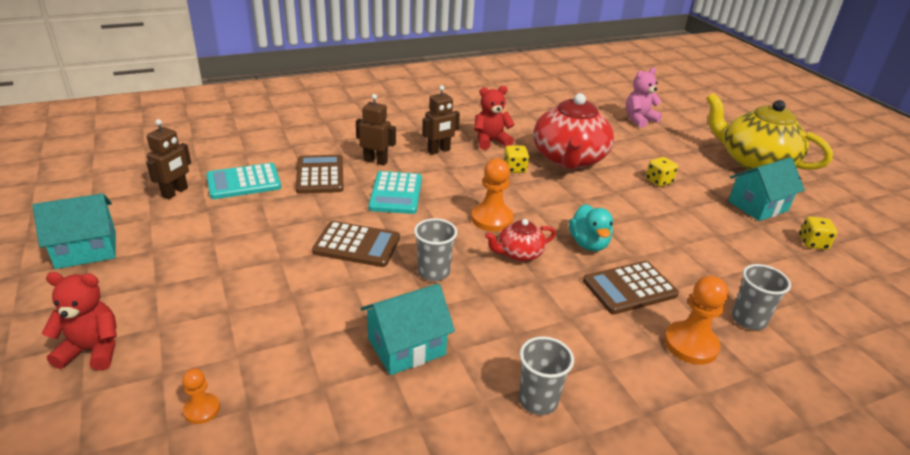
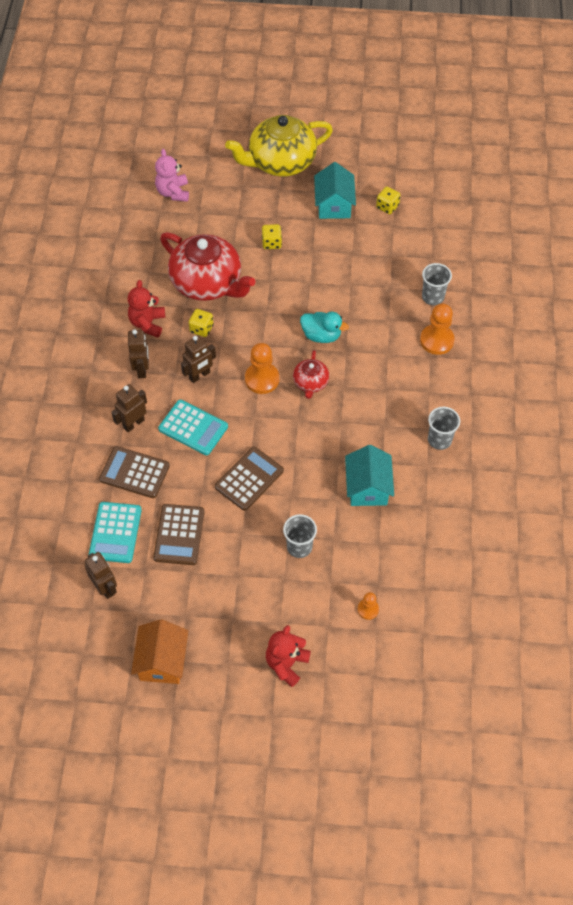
camera: 60 degrees left, 25 degrees up
turquoise house [32,193,116,269] -> orange house [131,619,188,684]
grey cup [414,218,457,281] -> grey cup moved to [283,514,317,558]
brown calculator [583,261,679,314] -> brown calculator moved to [153,504,204,565]
none -> brown robot [181,335,216,383]

